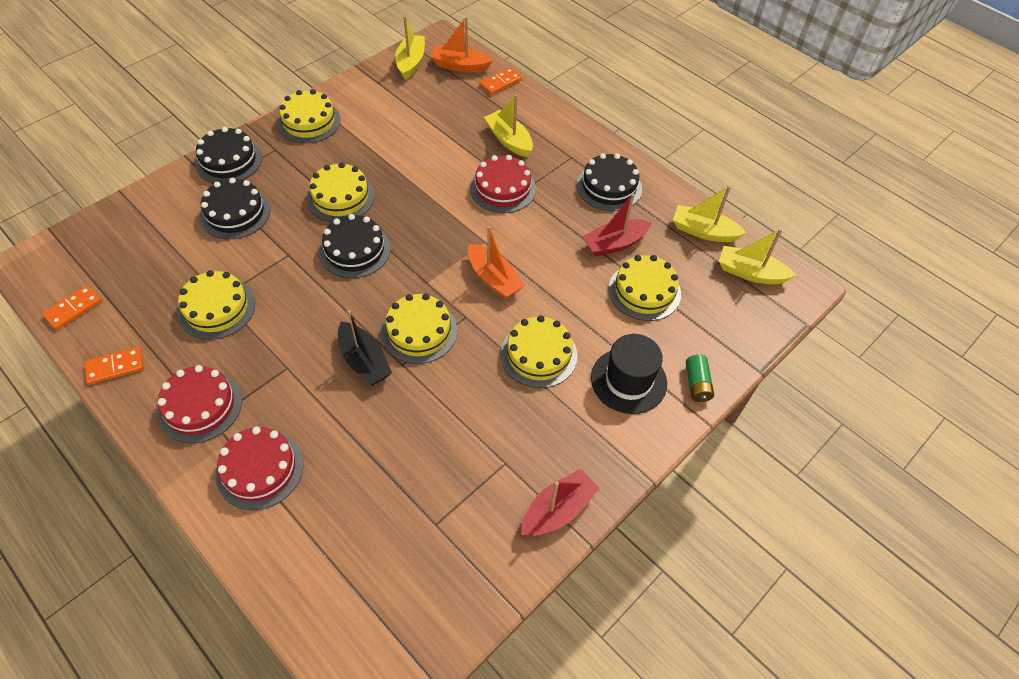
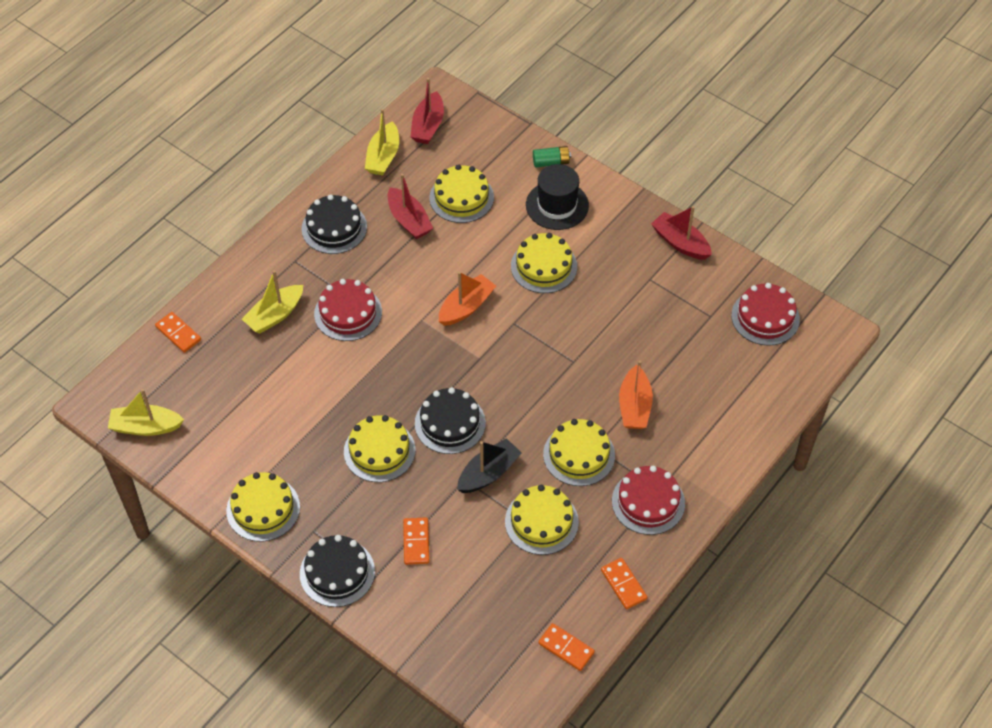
camera: 95 degrees left, 0 degrees up
black cake [200,178,270,239] -> orange domino [403,518,429,565]
red cake [216,427,303,510] -> red cake moved to [731,283,800,346]
black boat [338,310,392,386] -> black boat moved to [457,438,522,493]
yellow cake [381,294,457,364] -> yellow cake moved to [543,419,615,486]
orange boat [431,16,493,73] -> orange boat moved to [619,360,653,429]
yellow boat [719,229,796,284] -> red boat [410,78,444,144]

